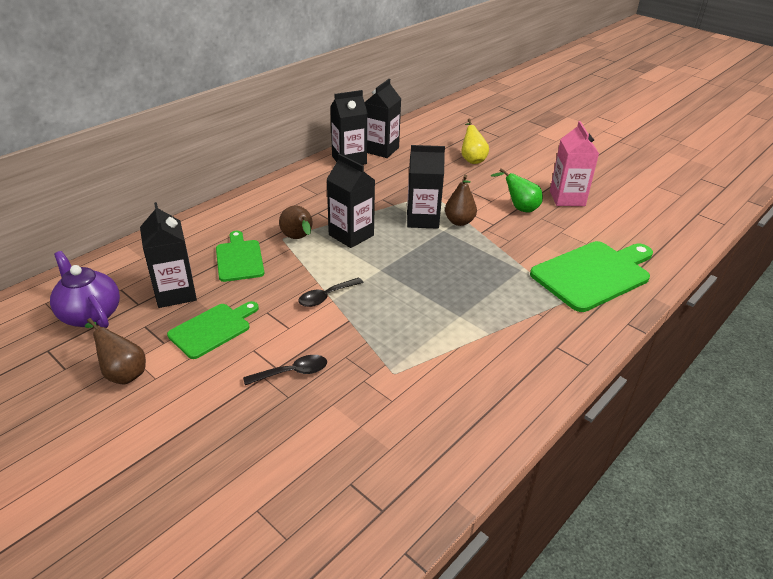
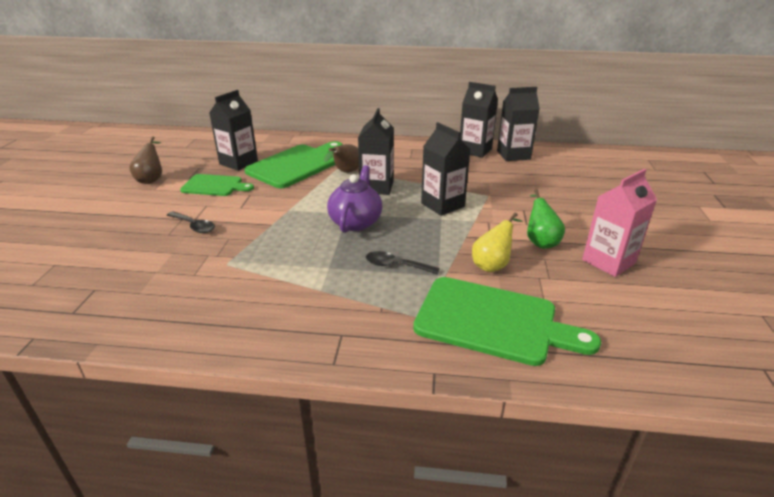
camera: 55 degrees right, 5 degrees down
purple teapot [50,251,120,328] -> purple teapot moved to [327,165,382,233]
green cutting board [216,231,264,282] -> green cutting board [244,141,343,188], size x1.69
black spoon [298,277,364,307] -> black spoon moved to [366,251,440,275]
brown pear [445,175,477,226] -> none
yellow pear [461,118,489,164] -> yellow pear moved to [472,212,523,272]

